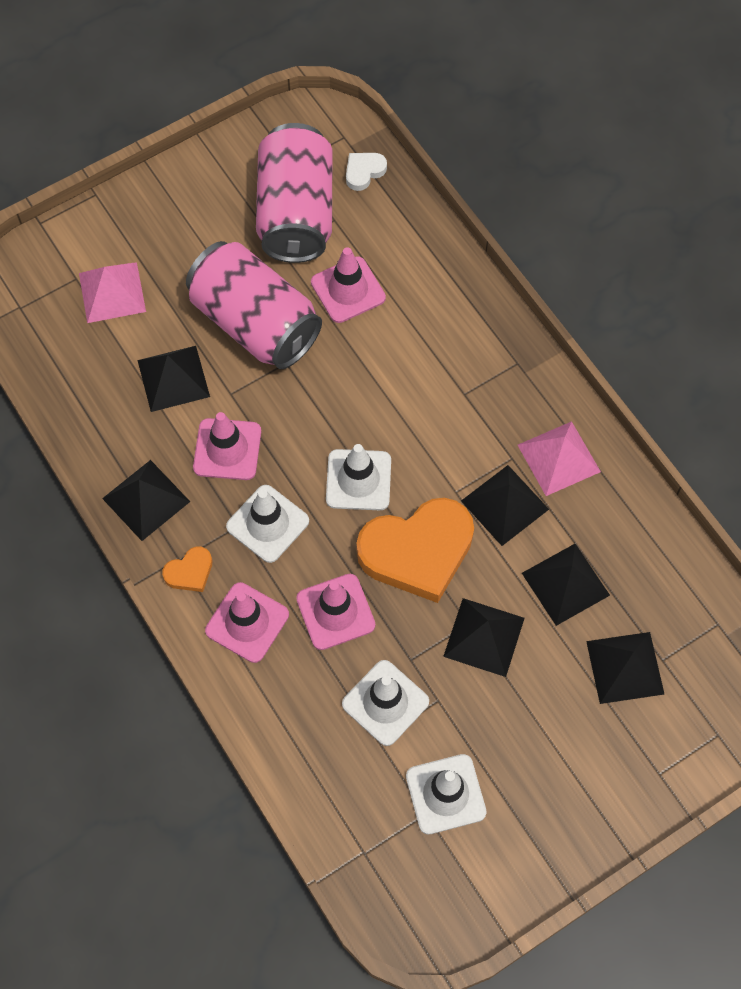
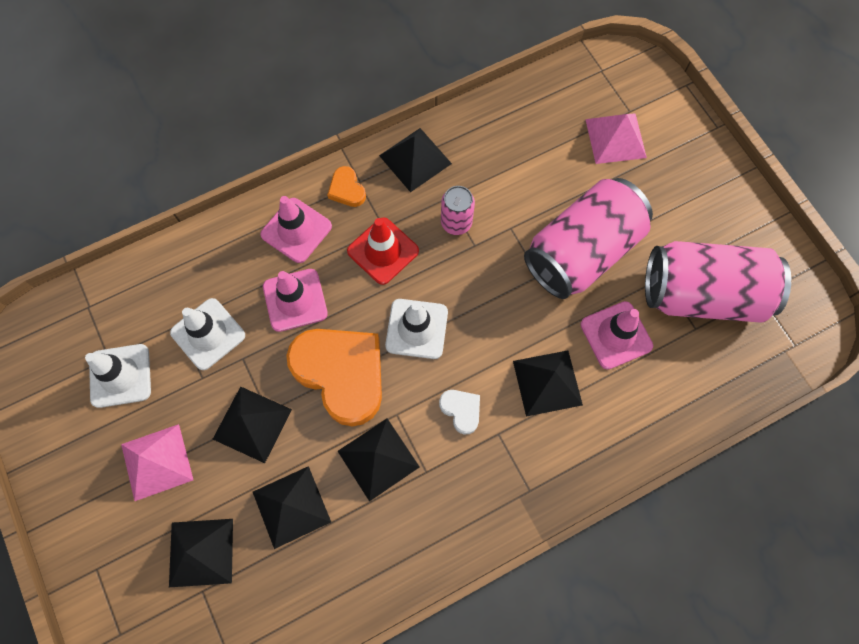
camera: 95 degrees right, 5 degrees up
black pyramid [137,346,210,412] -> black pyramid moved to [513,350,583,417]
pink traffic cone [193,412,261,480] -> pink can [441,186,475,235]
white traffic cone [226,485,309,563] -> red traffic cone [347,217,419,285]
white heart [346,153,387,191] -> white heart moved to [439,390,480,435]
orange heart [356,498,474,603] -> orange heart turned 150 degrees clockwise [286,329,382,427]
pink pyramid [518,421,601,496] -> pink pyramid moved to [121,424,193,501]

